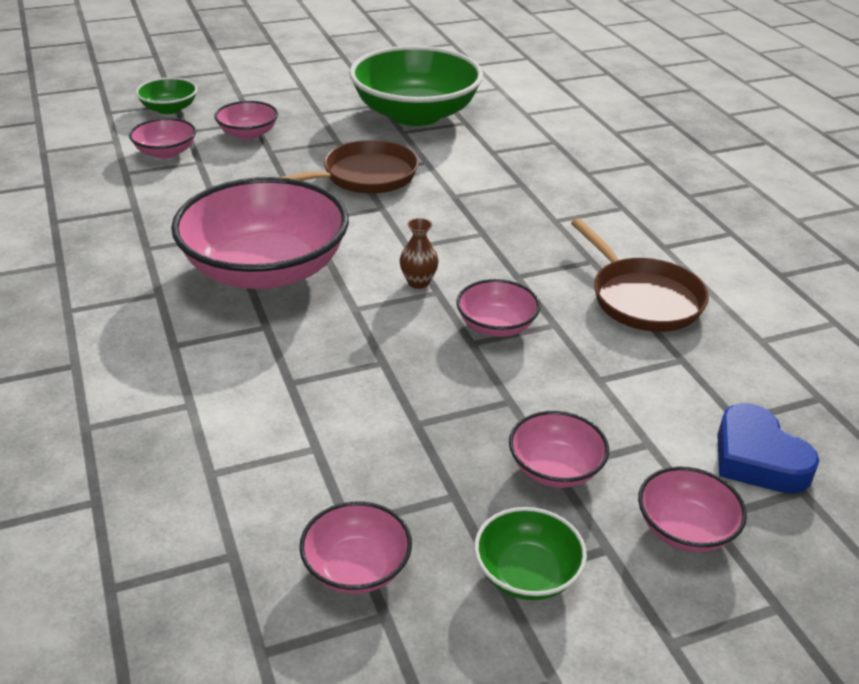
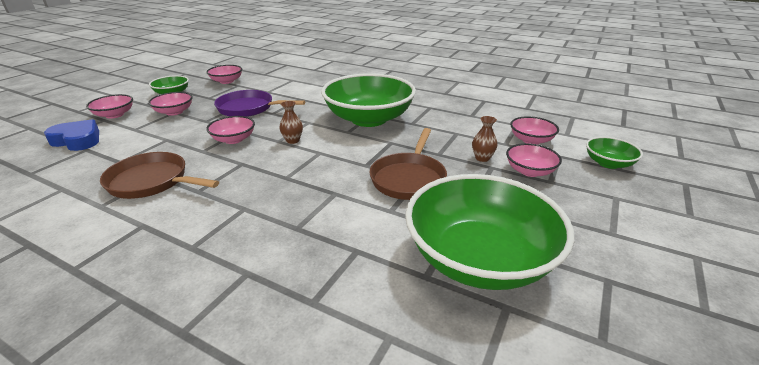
camera: 140 degrees right, 5 degrees down
pink bowl [171,177,349,289] -> green bowl [321,73,416,127]
none -> purple pan [214,90,305,117]
none -> brown vase [472,116,498,162]

